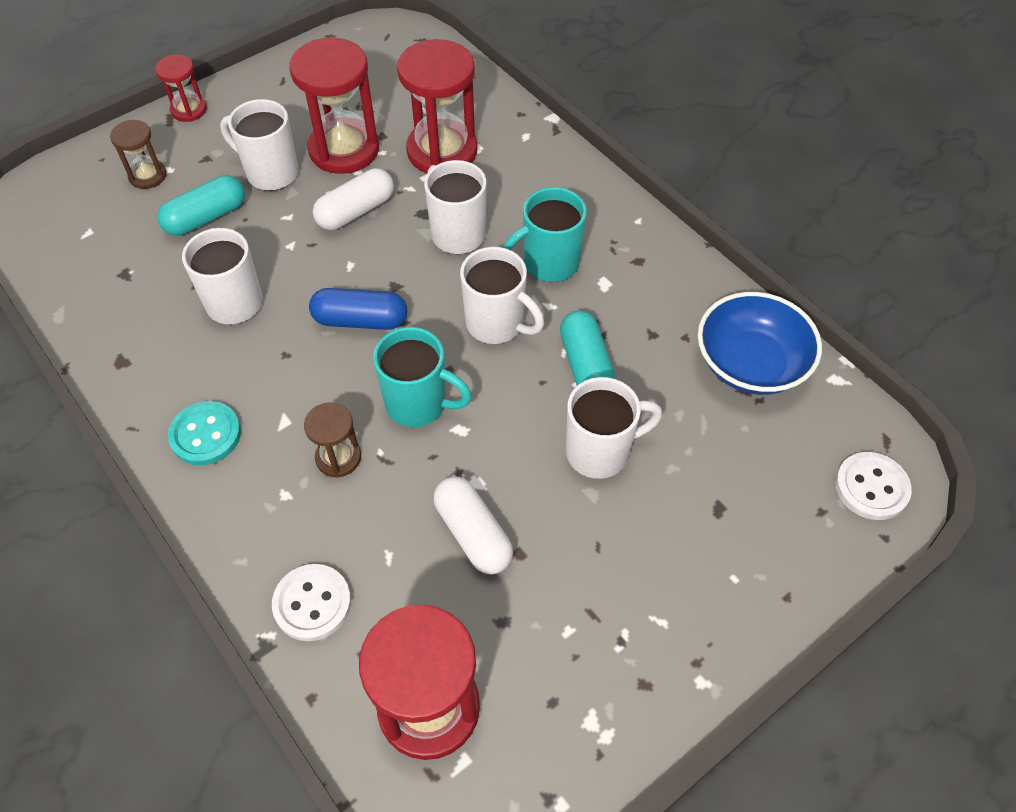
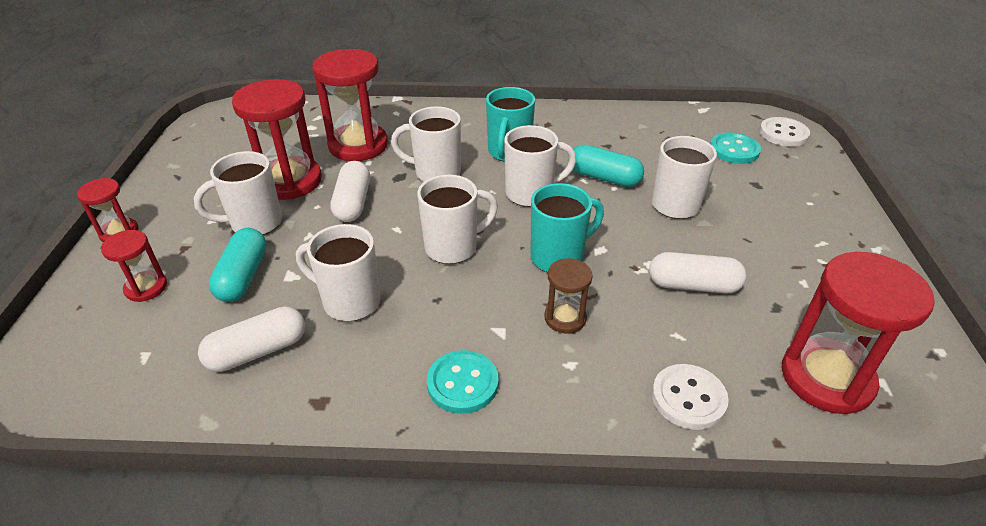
camera: 50 degrees left, 15 degrees down
brown hourglass [110,120,167,189] -> red hourglass [101,230,167,302]
blue capsule [309,288,407,330] -> white mug [417,175,498,264]
blue bowl [698,292,822,395] -> none
none -> white capsule [198,306,305,372]
none -> turquoise button [710,132,761,164]

